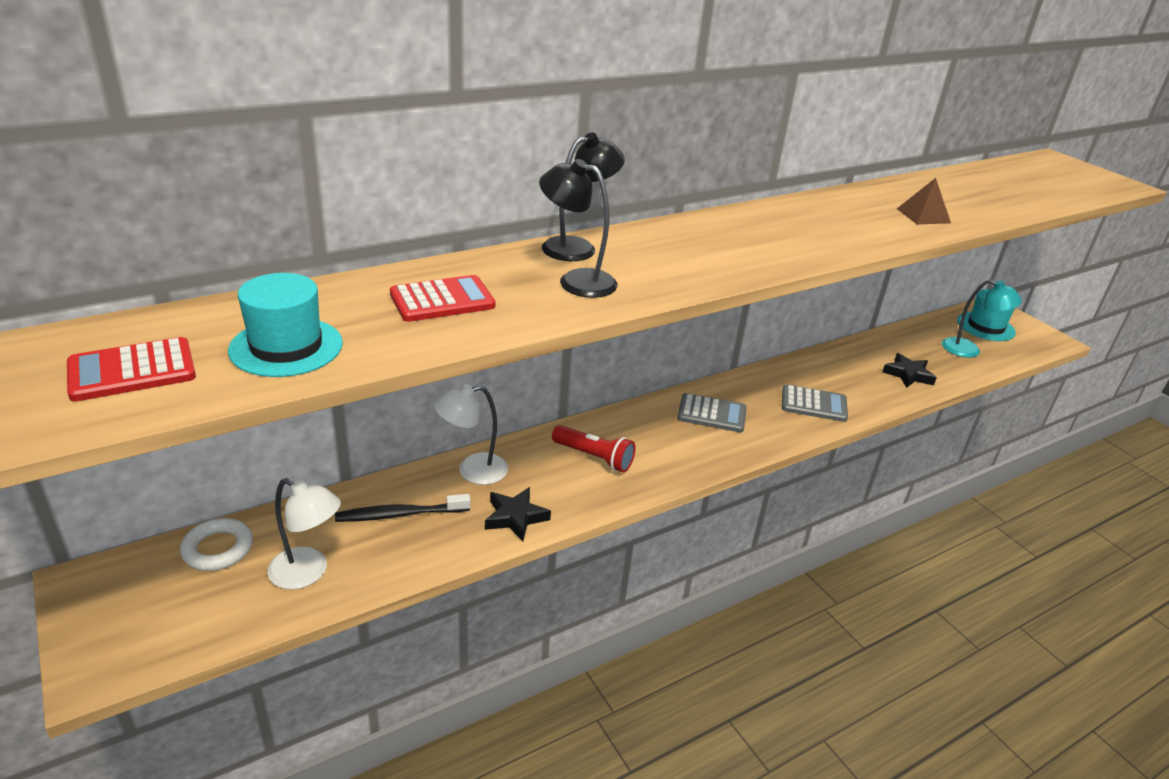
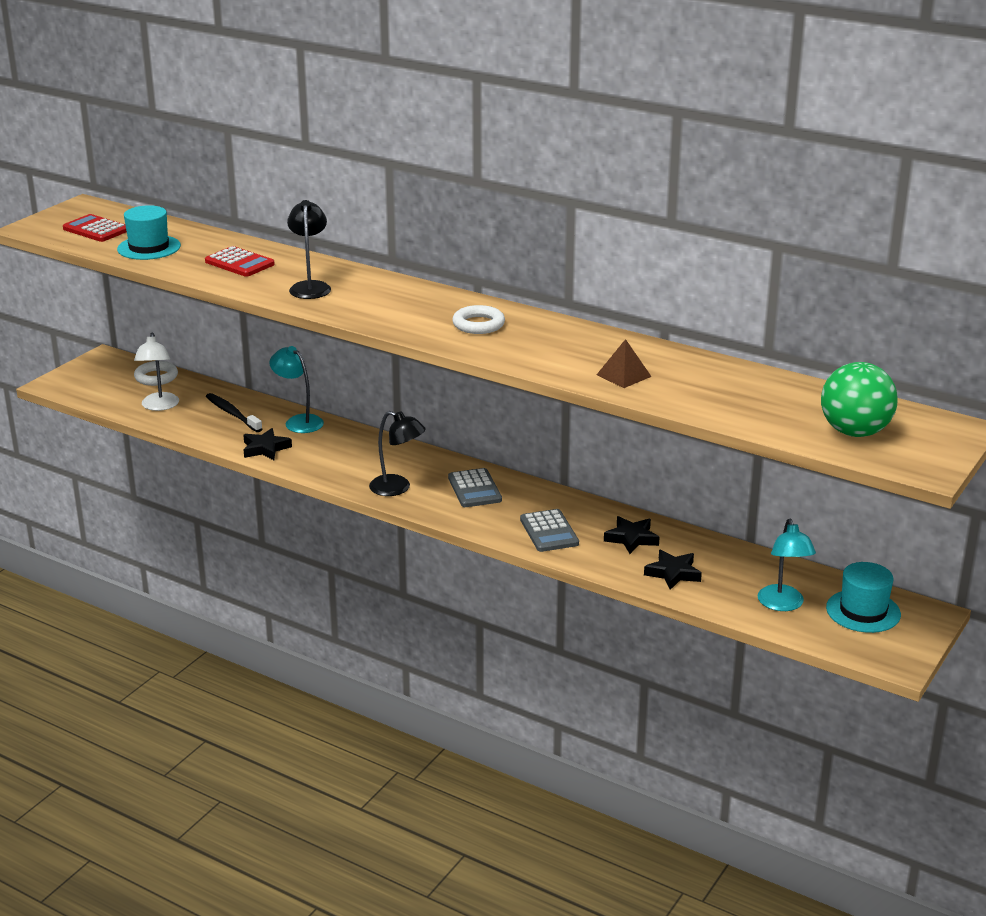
camera: 65 degrees right, 5 degrees down
white lamp [434,384,508,485] -> turquoise lamp [269,346,324,433]
black lamp [542,133,625,261] -> black lamp moved to [369,411,426,496]
red flashlight [552,425,636,473] -> none
none -> white ring [452,305,505,334]
none -> black star [604,516,660,554]
none -> green ball [821,362,898,437]

